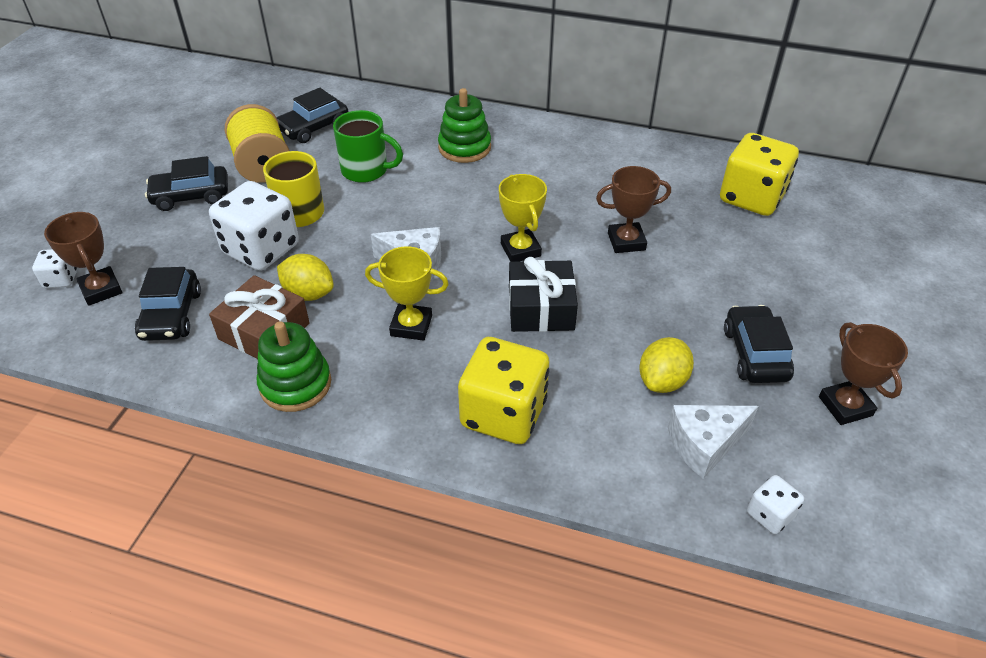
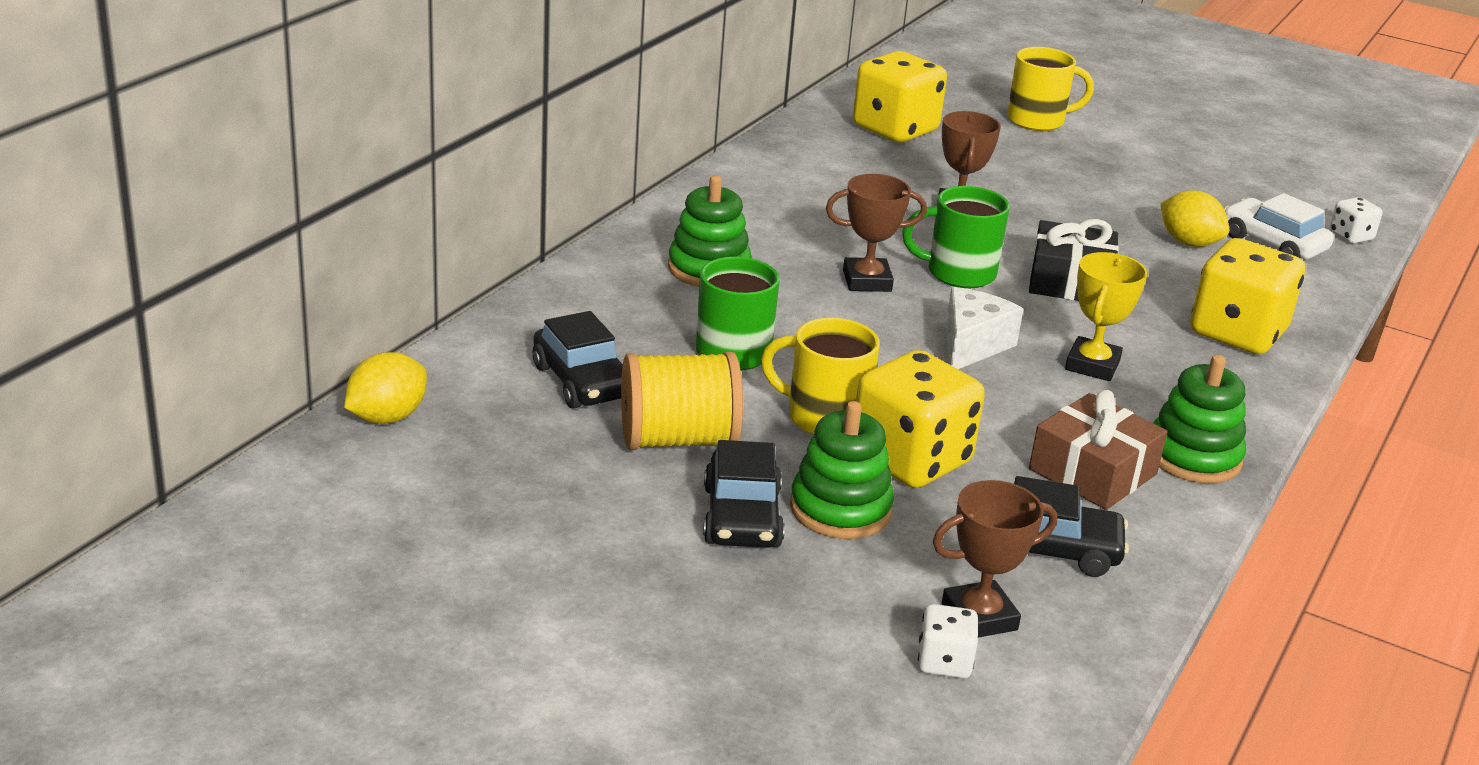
camera: 80 degrees left, 15 degrees down
white dice [209,181,299,271] -> yellow dice [856,350,985,488]
yellow lemon [277,254,334,301] -> yellow lemon moved to [344,352,427,424]
yellow trophy [499,174,547,262] -> green mug [902,186,1010,288]
white cheese [668,405,758,479] -> white car [1224,193,1334,259]
black car [724,305,794,383] -> none
brown trophy [819,322,908,425] -> brown trophy moved to [826,174,927,292]
none -> green stacking toy [790,401,894,539]
none -> yellow mug [1007,47,1094,131]

